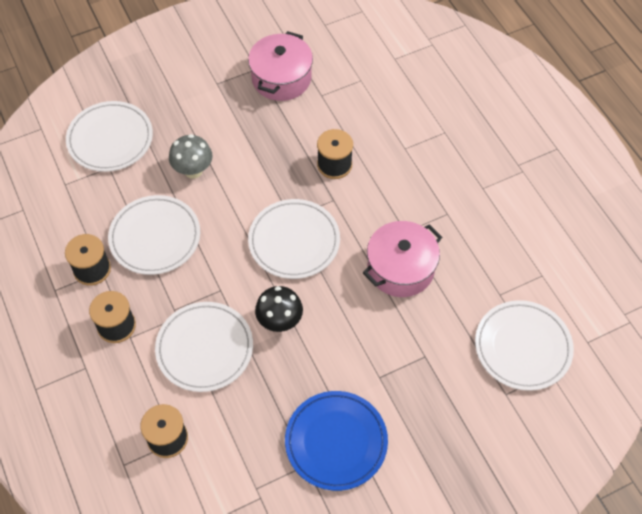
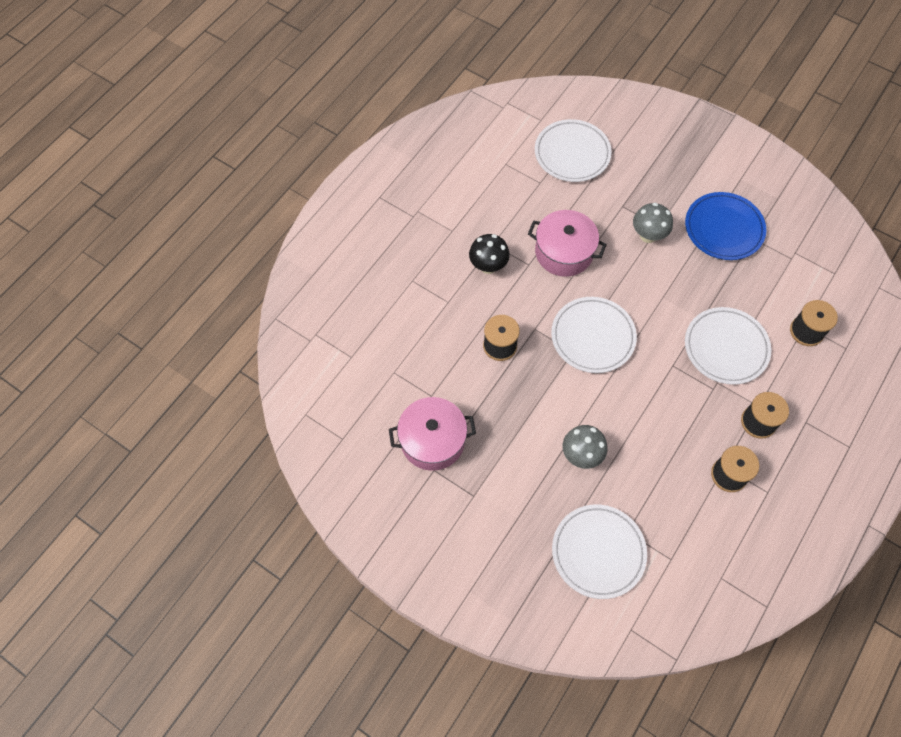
camera: 120 degrees left, 5 degrees up
white plate [108,195,200,275] -> none
black mushroom [255,286,303,332] -> black mushroom moved to [469,234,510,274]
none -> grey mushroom [633,203,673,243]

